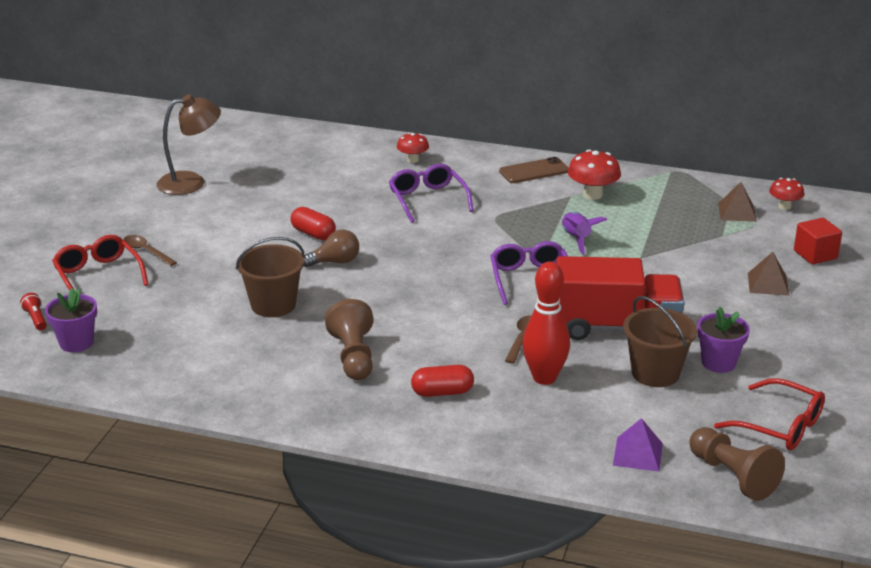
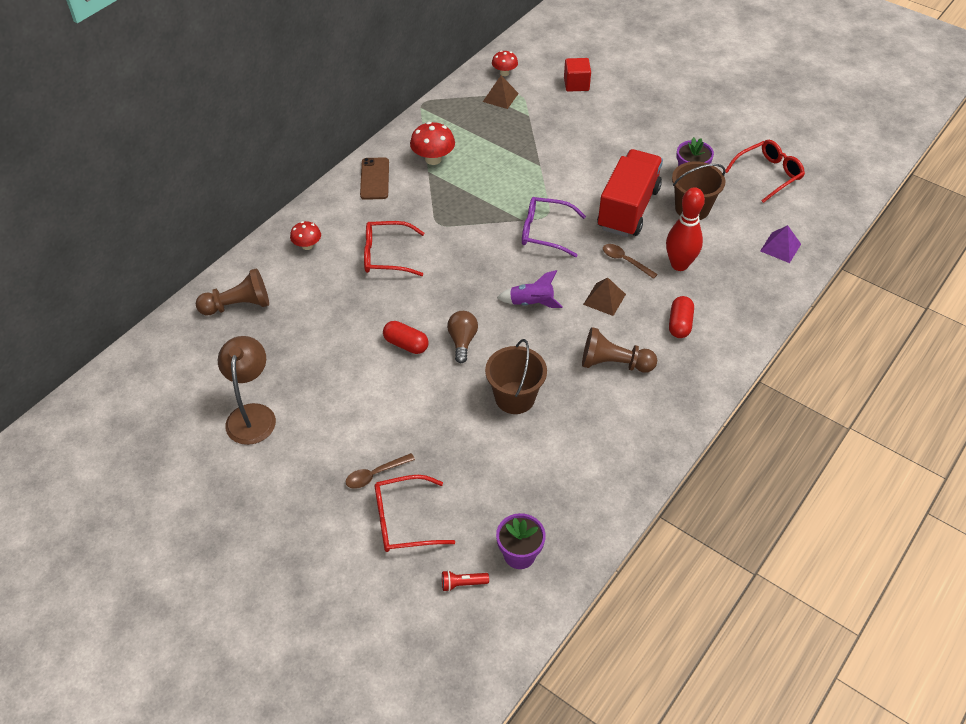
camera: 70 degrees left, 20 degrees up
red capsule [291,207,336,240] -> red capsule turned 60 degrees clockwise [383,321,429,354]
purple glasses [389,164,473,223] -> red glasses [364,221,424,276]
purple rocket [562,212,607,255] -> purple rocket moved to [497,270,563,308]
brown pawn [689,427,785,501] -> brown pawn moved to [196,268,269,315]
brown pyramid [748,252,789,296] -> brown pyramid moved to [583,277,626,316]

